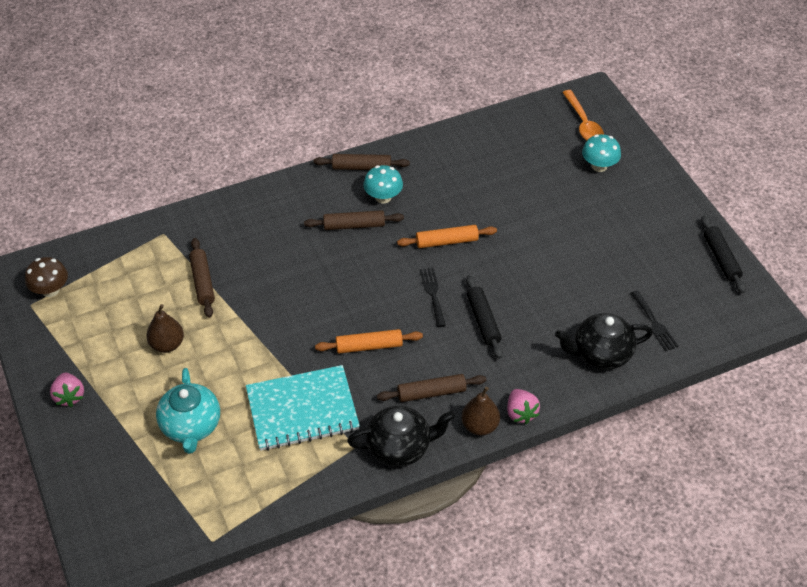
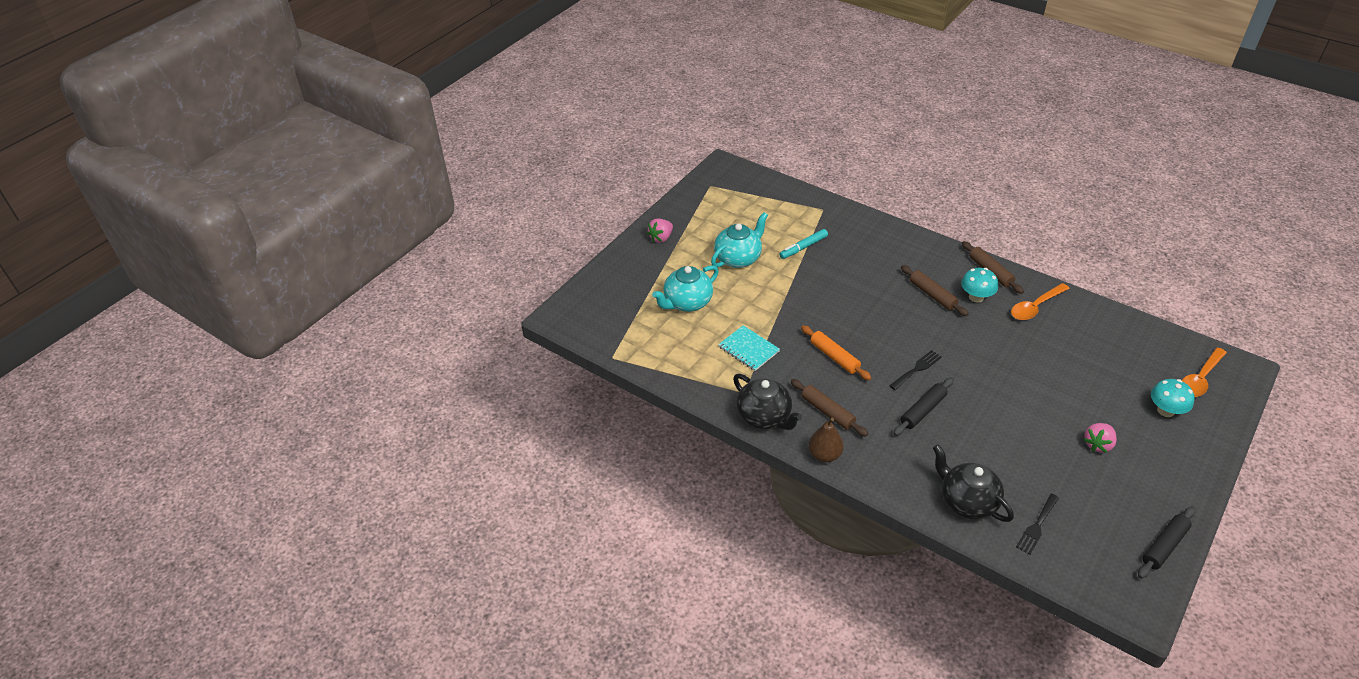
camera: 60 degrees right, 5 degrees down
brown mushroom [25,257,68,297] -> none
brown pear [146,304,184,353] -> turquoise teapot [711,212,768,268]
brown rolling pin [189,238,215,318] -> turquoise marker [779,229,828,259]
turquoise notebook [246,365,360,451] -> turquoise notebook [718,325,780,371], size x0.59
orange rolling pin [397,225,497,248] -> none
pink strawberry [507,389,540,424] -> pink strawberry moved to [1083,423,1117,453]
none -> orange spoon [1011,283,1070,320]

